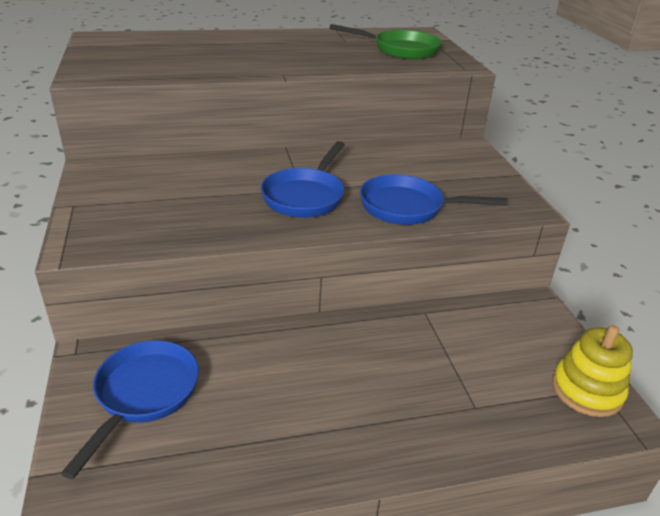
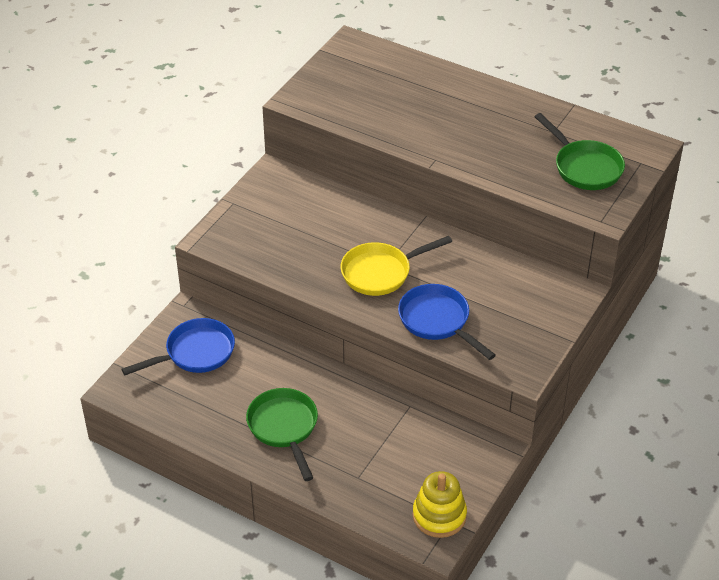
camera: 45 degrees right, 10 degrees up
blue pan [261,141,345,218] -> yellow pan [341,236,452,296]
none -> green pan [246,388,318,481]

